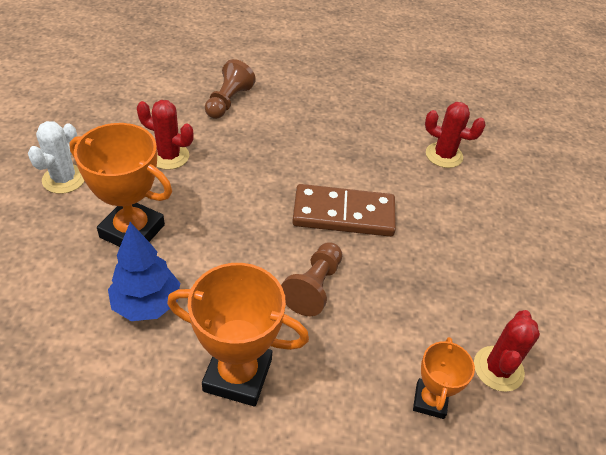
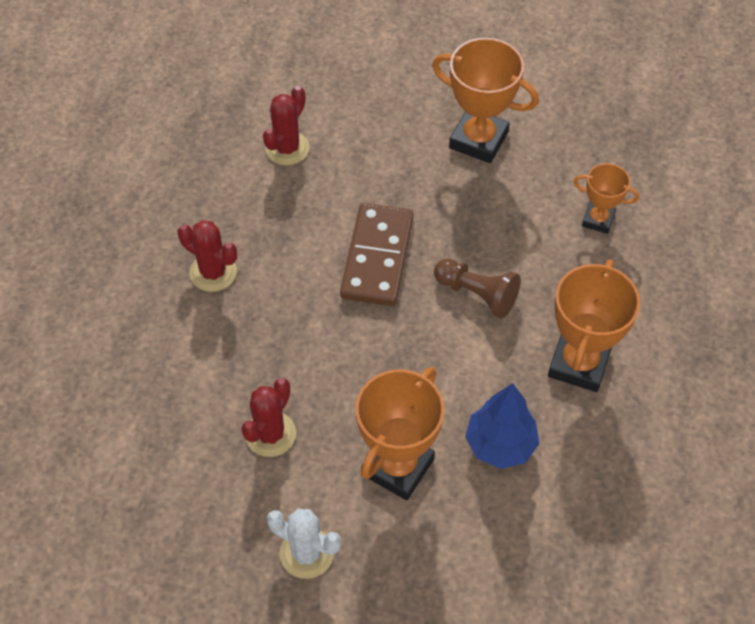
camera: 80 degrees left, 10 degrees up
brown pawn [205,59,256,119] -> none
red cactus [474,310,540,392] -> red cactus moved to [177,220,237,292]
none -> orange trophy [432,38,539,163]

